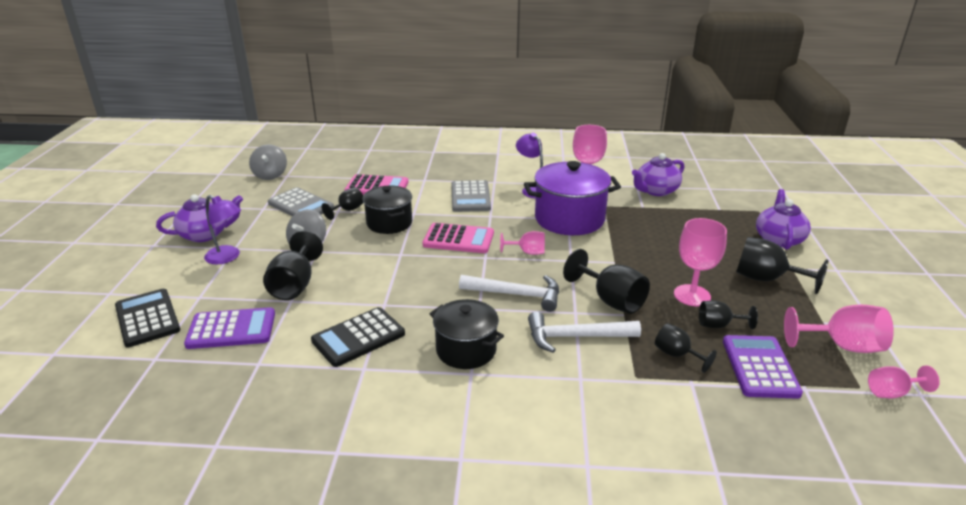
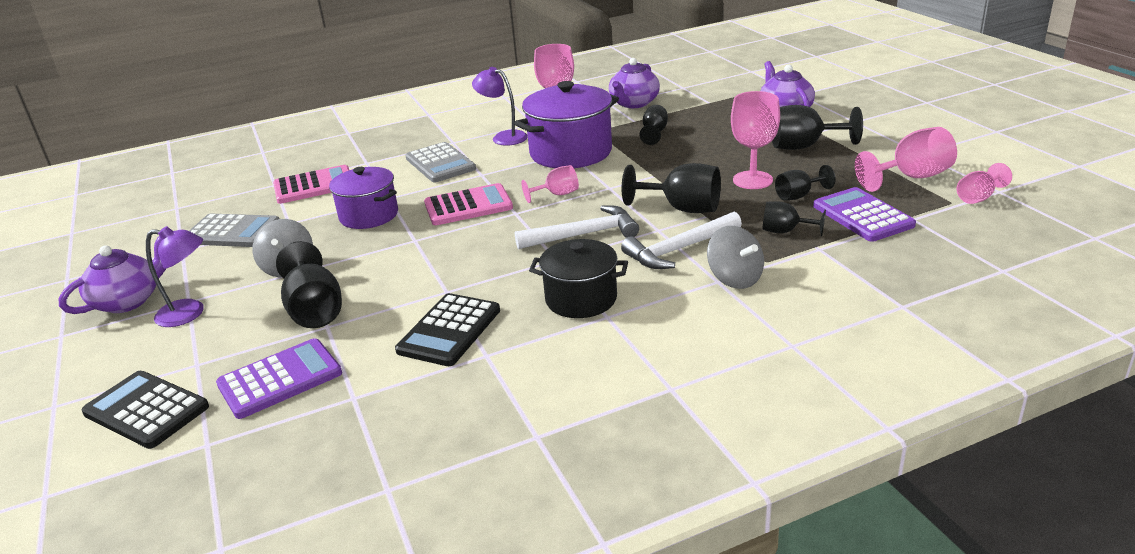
camera: 25 degrees left, 0 degrees up
grey spinning top [249,144,287,180] -> grey spinning top moved to [707,226,764,289]
black goblet [322,187,363,220] -> black goblet moved to [639,105,668,145]
black pot [363,186,412,234] -> purple pot [329,167,398,229]

